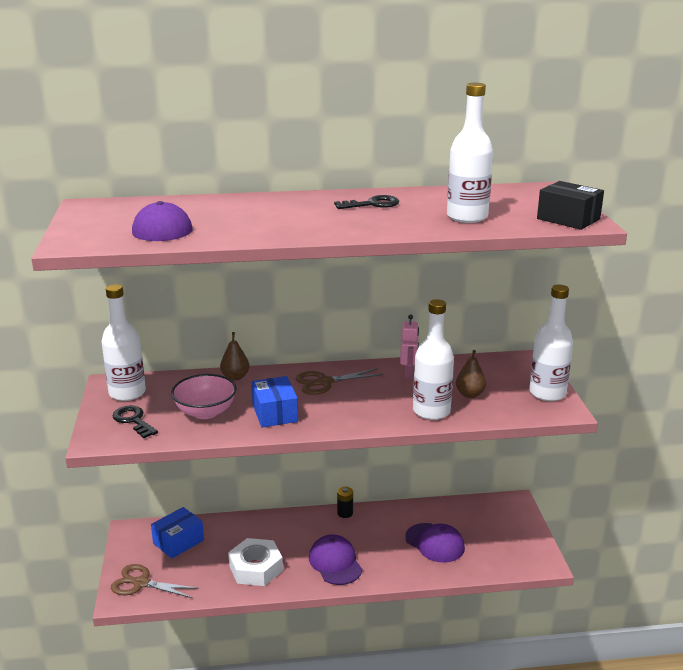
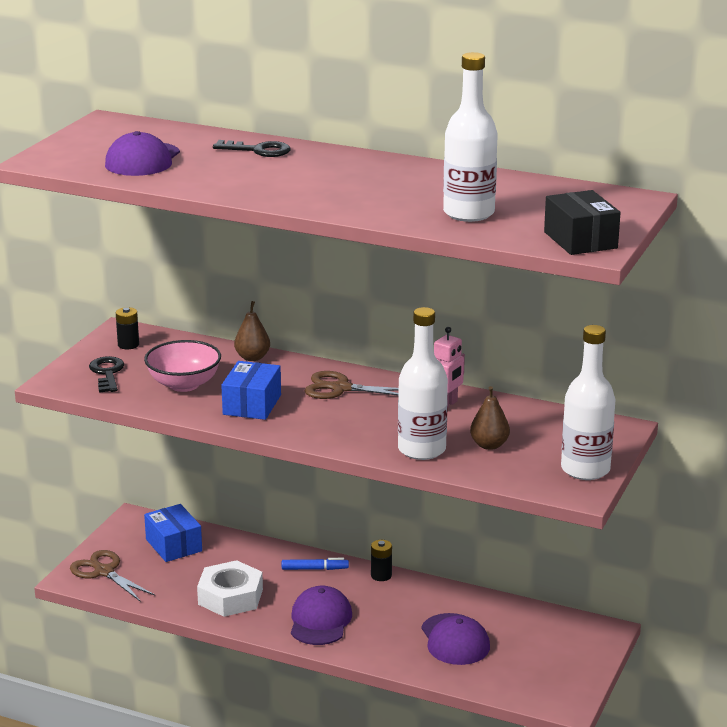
camera: 30 degrees right, 0 degrees up
white bottle [102,284,146,401] -> black battery [116,307,139,349]
blue box [151,507,204,559] -> blue box turned 75 degrees clockwise [144,504,202,562]
black key [334,195,399,209] -> black key moved to [213,140,291,157]
none -> blue marker [282,558,349,570]

